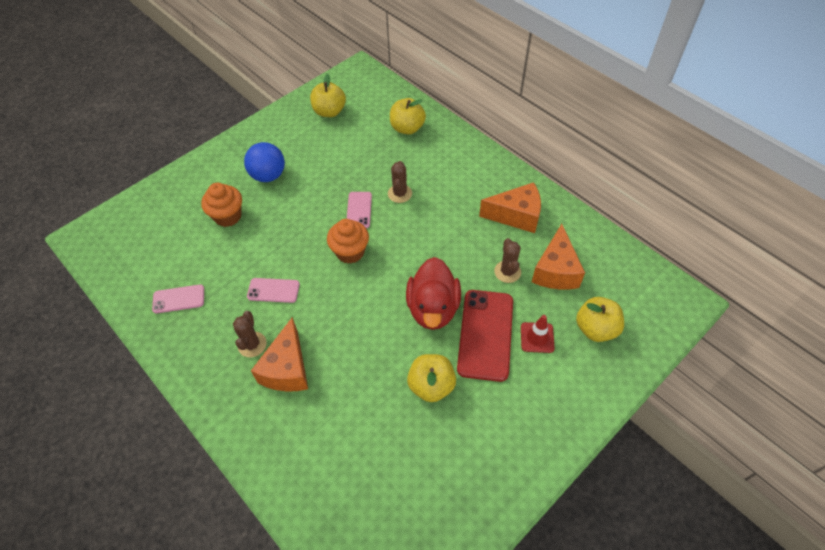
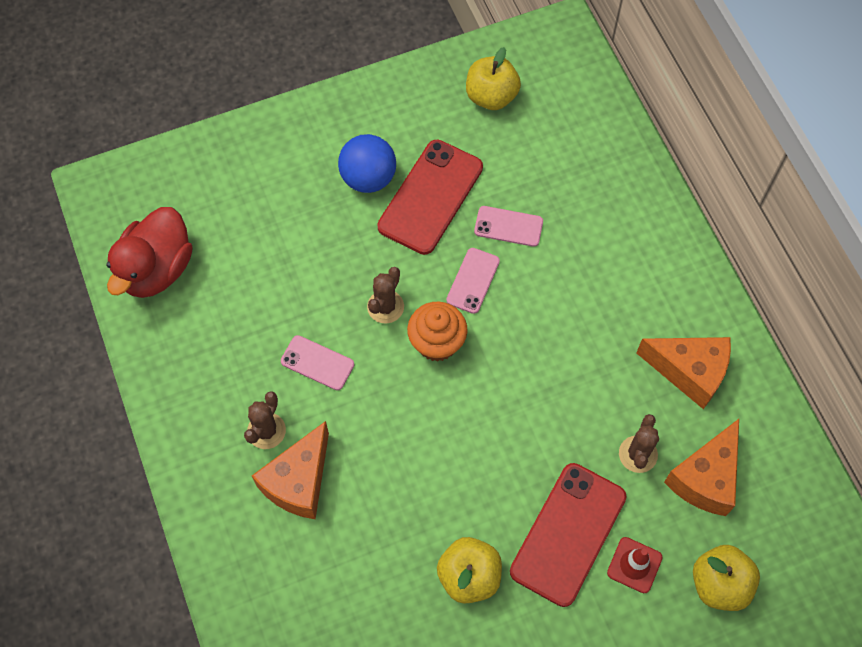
camera: 20 degrees right, 10 degrees up
pink phone [152,284,204,314] -> pink phone moved to [474,206,543,247]
orange cupcake [201,183,242,227] -> none
brown cactus [388,161,412,203] -> brown cactus moved to [367,267,404,324]
yellow apple [390,98,426,135] -> none
red duck [406,257,461,330] -> red duck moved to [106,207,193,298]
none -> red phone [377,140,483,255]

